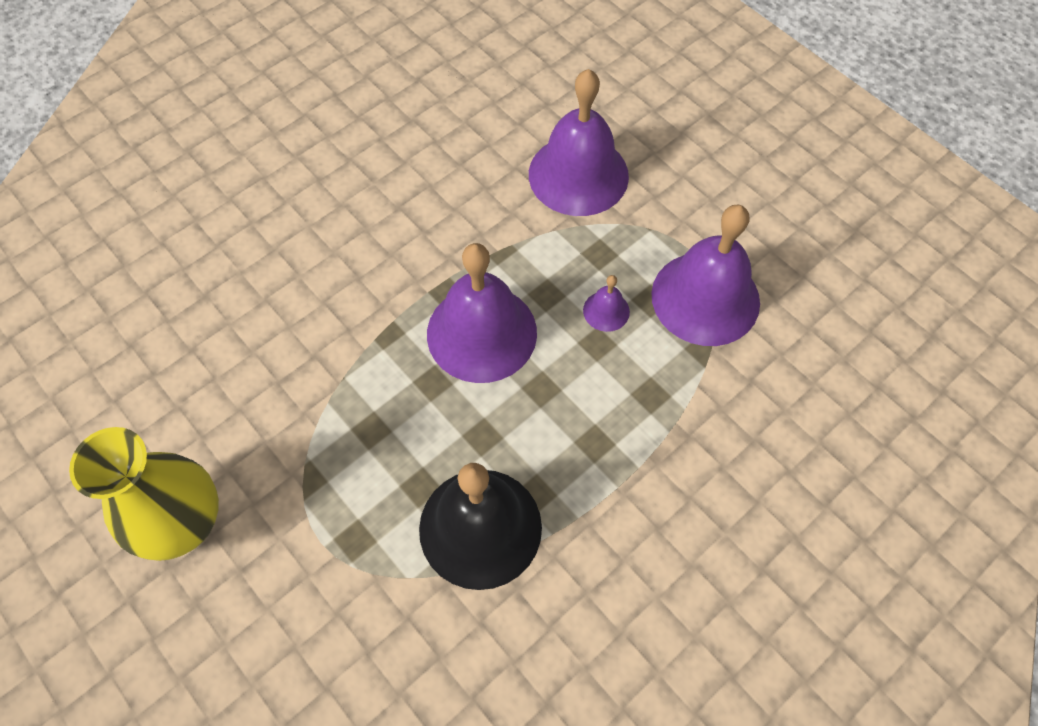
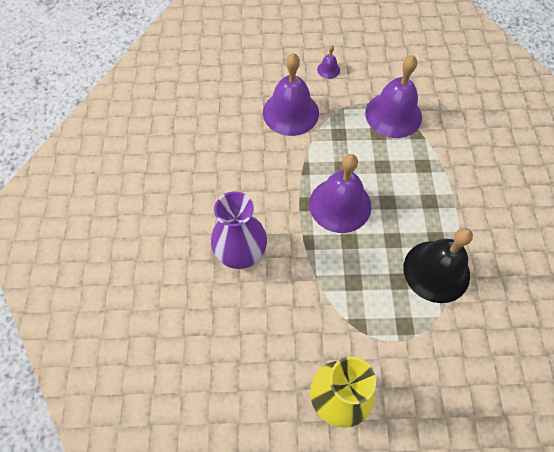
camera: 50 degrees left, 0 degrees up
purple bell [583,275,630,332] -> purple bell moved to [317,45,340,79]
none -> purple vase [211,191,267,269]

